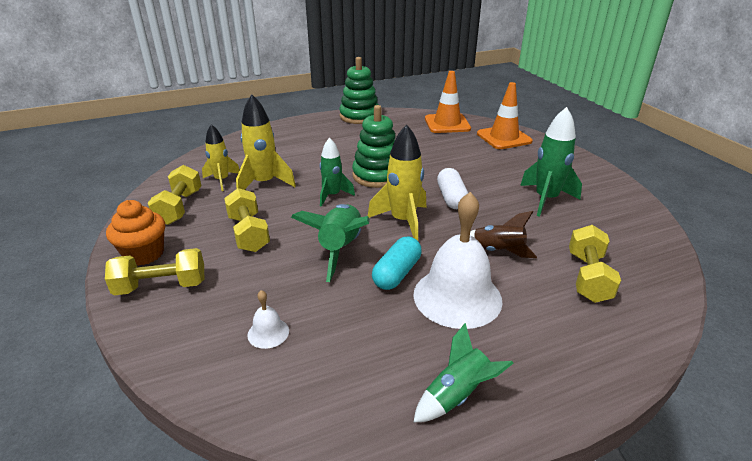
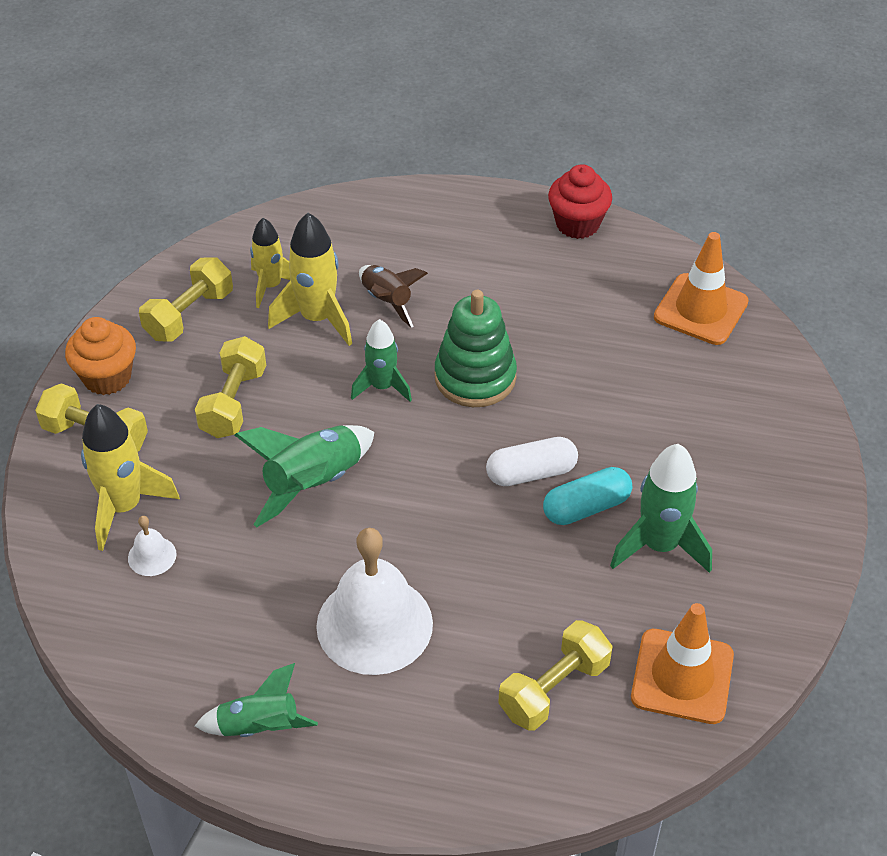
camera: 35 degrees right, 15 degrees up
green stacking toy [339,57,378,124] -> red cupcake [548,164,612,239]
yellow rocket [368,124,426,241] -> yellow rocket moved to [81,404,180,551]
turquoise capsule [372,236,422,290] -> turquoise capsule moved to [543,467,632,525]
white capsule [437,168,468,209] -> white capsule turned 45 degrees clockwise [486,437,578,486]
brown rocket [470,211,537,258] -> brown rocket moved to [359,265,428,328]
orange traffic cone [477,82,533,149] -> orange traffic cone moved to [631,603,734,724]

